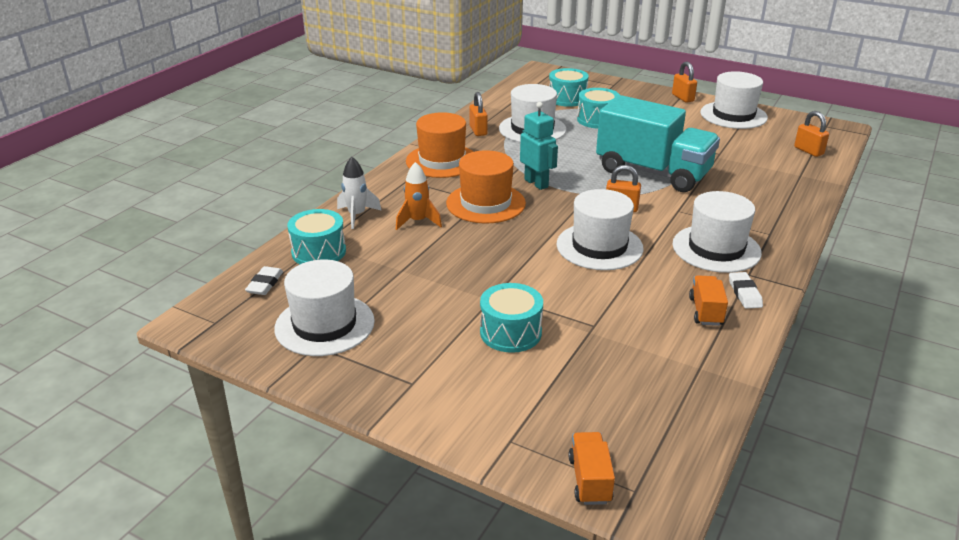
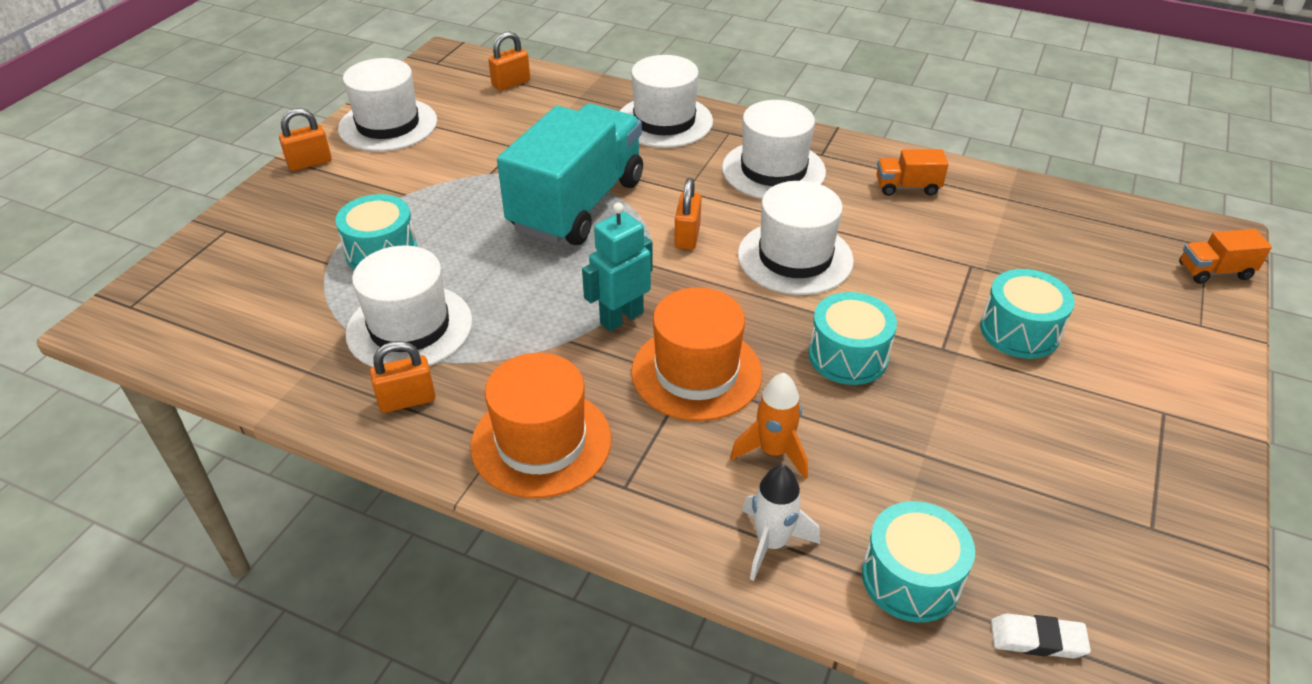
camera: 95 degrees left, 10 degrees up
white hat [274,260,375,356] -> white hat moved to [620,55,713,148]
turquoise drum [549,68,589,107] -> turquoise drum moved to [809,292,897,385]
white eraser [729,272,763,309] -> none

